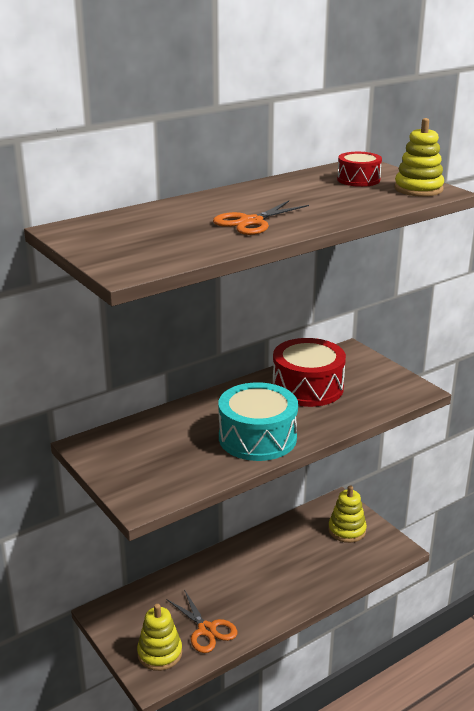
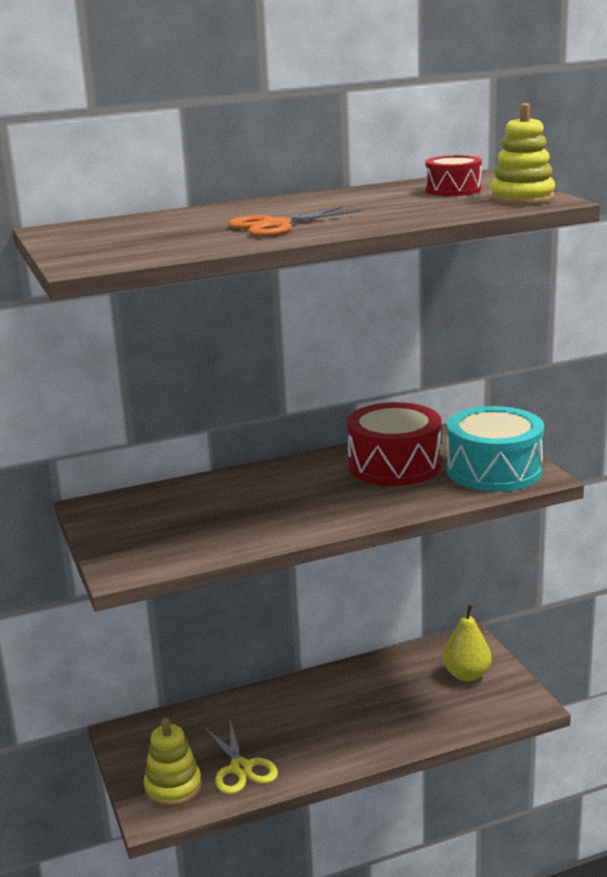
camera: 15 degrees right, 5 degrees down
orange scissors [166,589,237,653] -> yellow scissors [204,720,278,794]
turquoise drum [218,383,298,461] -> turquoise drum moved to [446,406,544,492]
yellow stacking toy [328,485,367,543] -> yellow pear [443,604,492,681]

